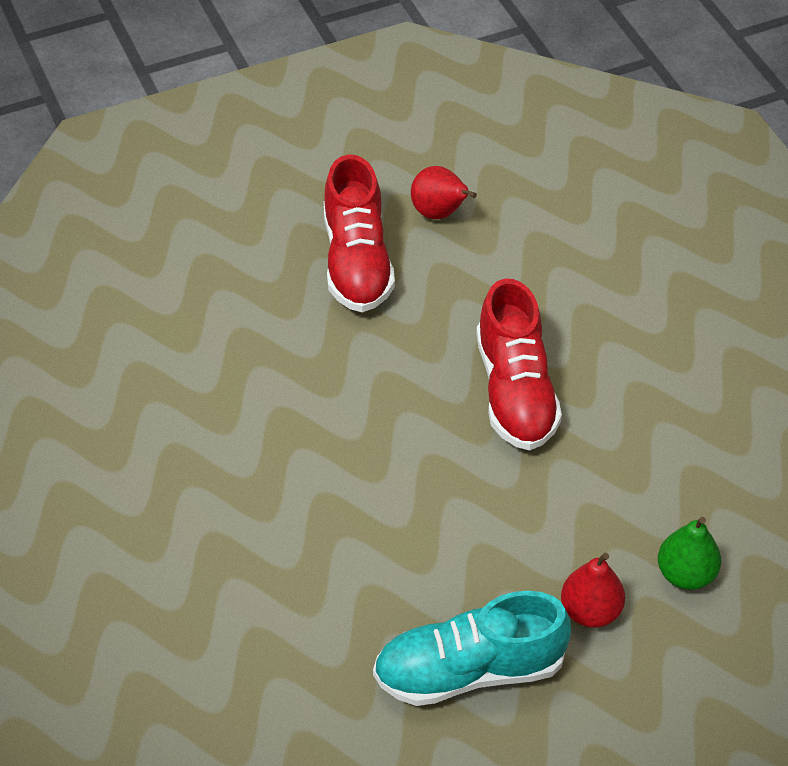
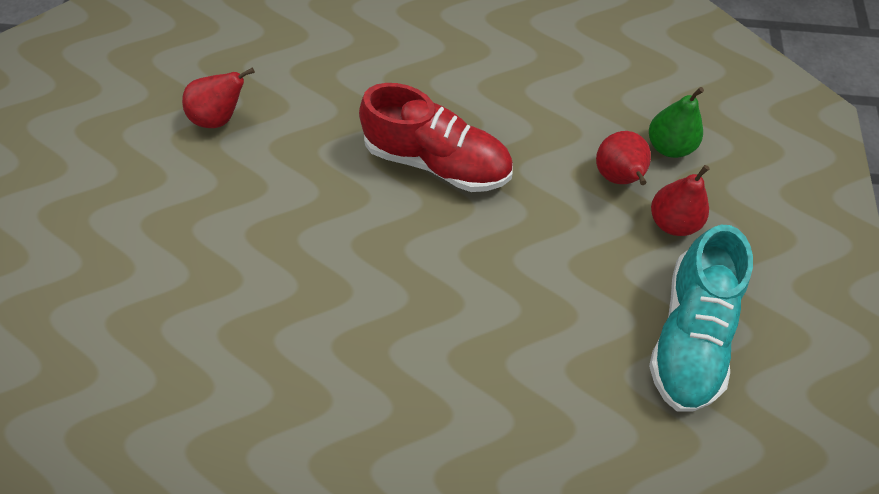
camera: 60 degrees left, 10 degrees up
red shoe [324,154,395,312] -> none
none -> red pear [596,131,651,185]

